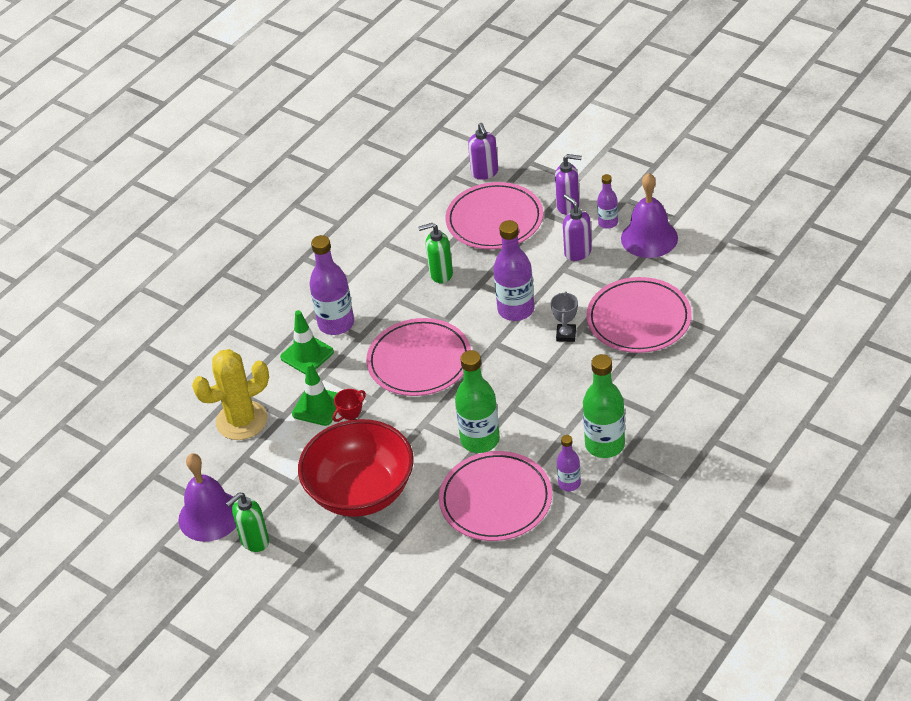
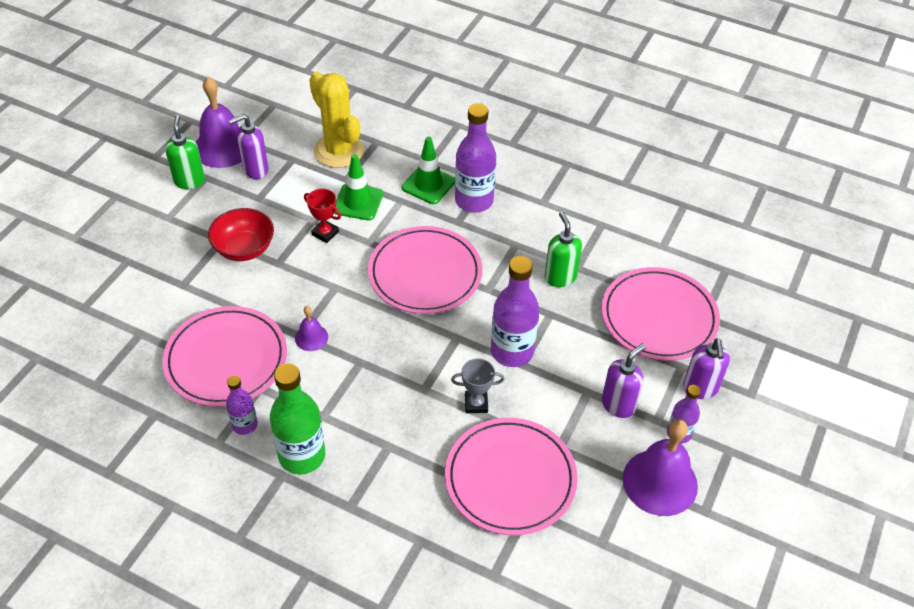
camera: 75 degrees right, 5 degrees up
green soap dispenser [226,492,269,552] -> green soap dispenser turned 45 degrees clockwise [165,115,205,189]
red bowl [298,419,414,517] -> red bowl [208,208,274,261], size x0.56
green bottle [455,350,500,453] -> purple bell [295,306,328,351]
purple soap dispenser [468,123,498,180] -> purple soap dispenser moved to [229,114,268,179]

